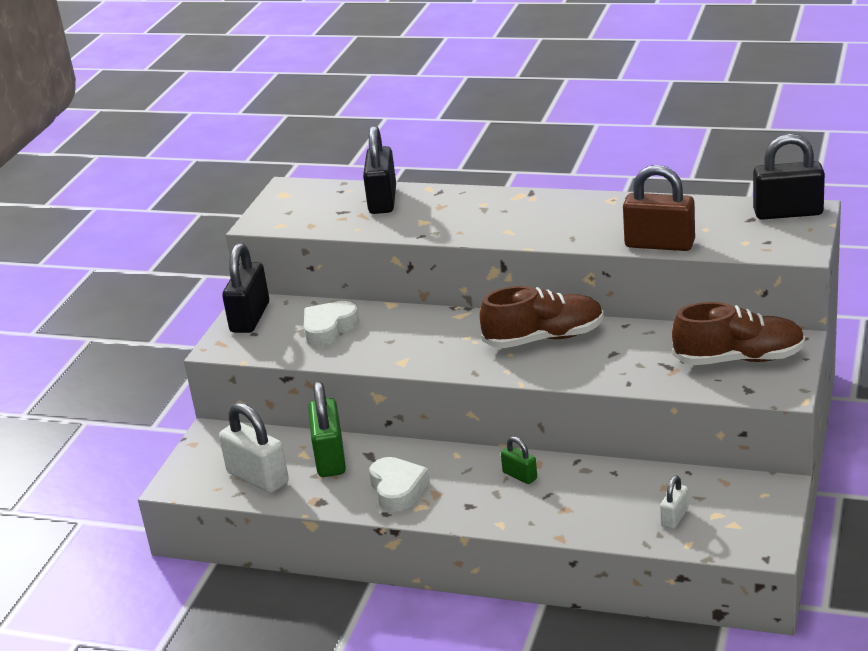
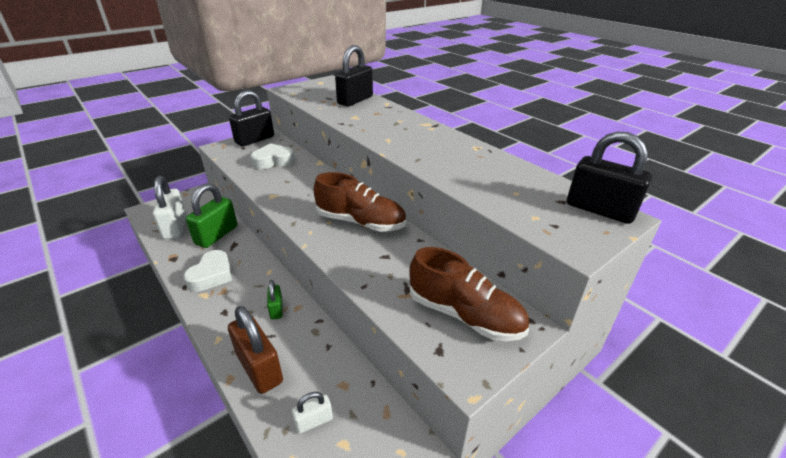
camera: 30 degrees right, 5 degrees up
brown padlock [623,165,695,251] -> brown padlock moved to [228,306,283,394]

